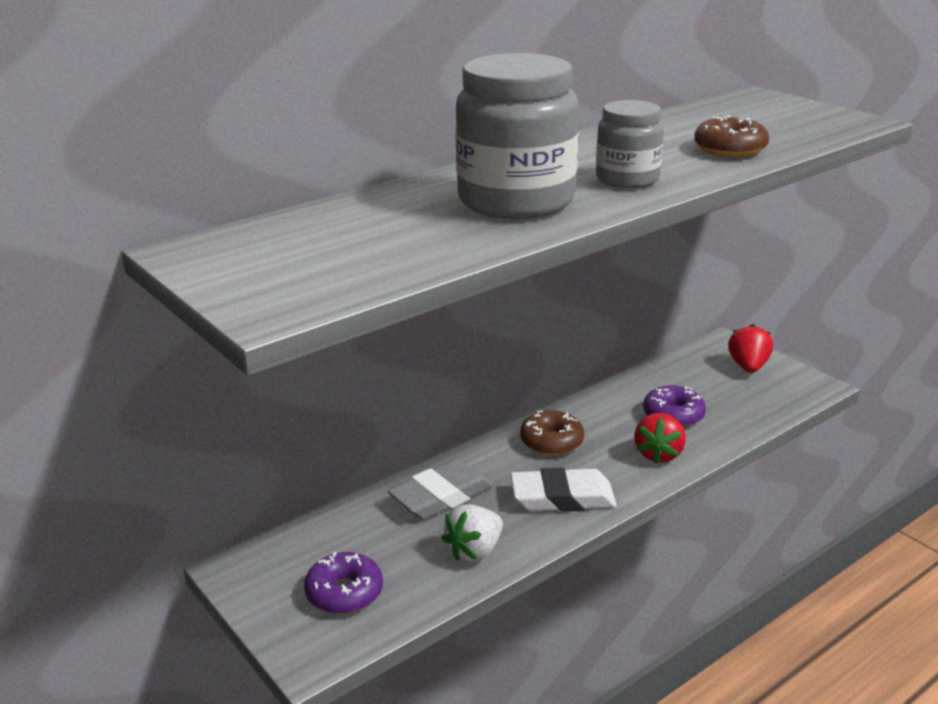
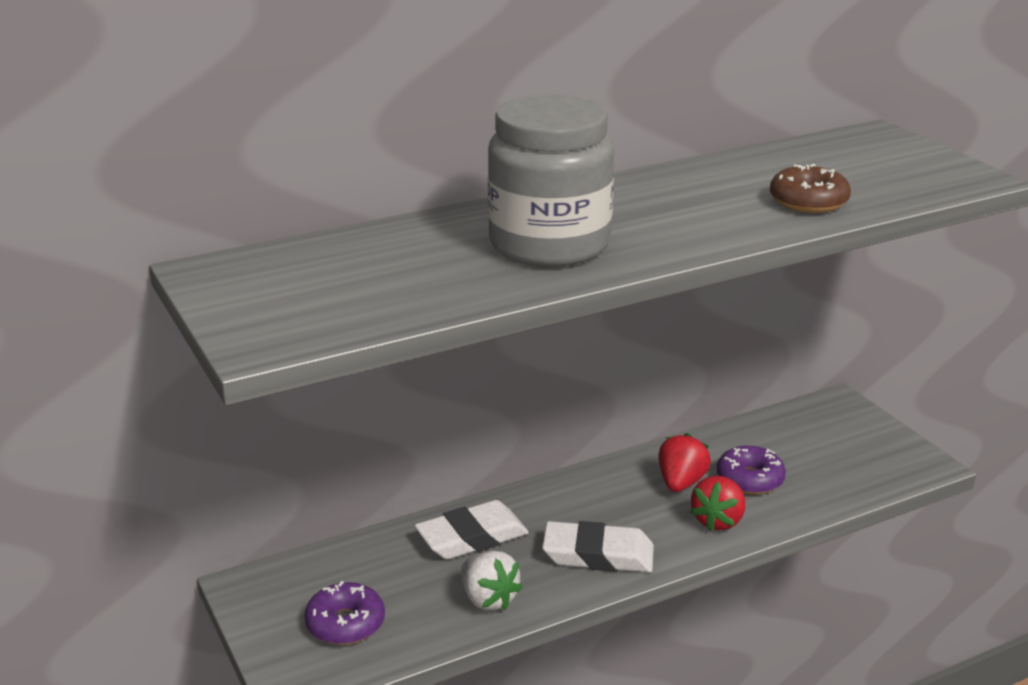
camera: 10 degrees right, 0 degrees up
grey eraser [388,459,493,520] -> white eraser [414,500,529,560]
white strawberry [442,504,503,562] -> white strawberry turned 90 degrees counterclockwise [461,551,523,611]
brown donut [520,410,584,456] -> none
grey jar [596,100,664,188] -> none
red strawberry [728,324,773,373] -> red strawberry moved to [658,433,711,492]

